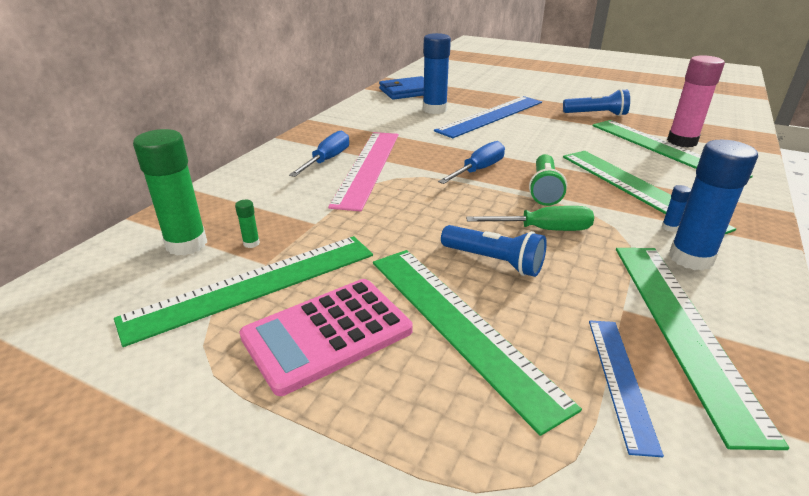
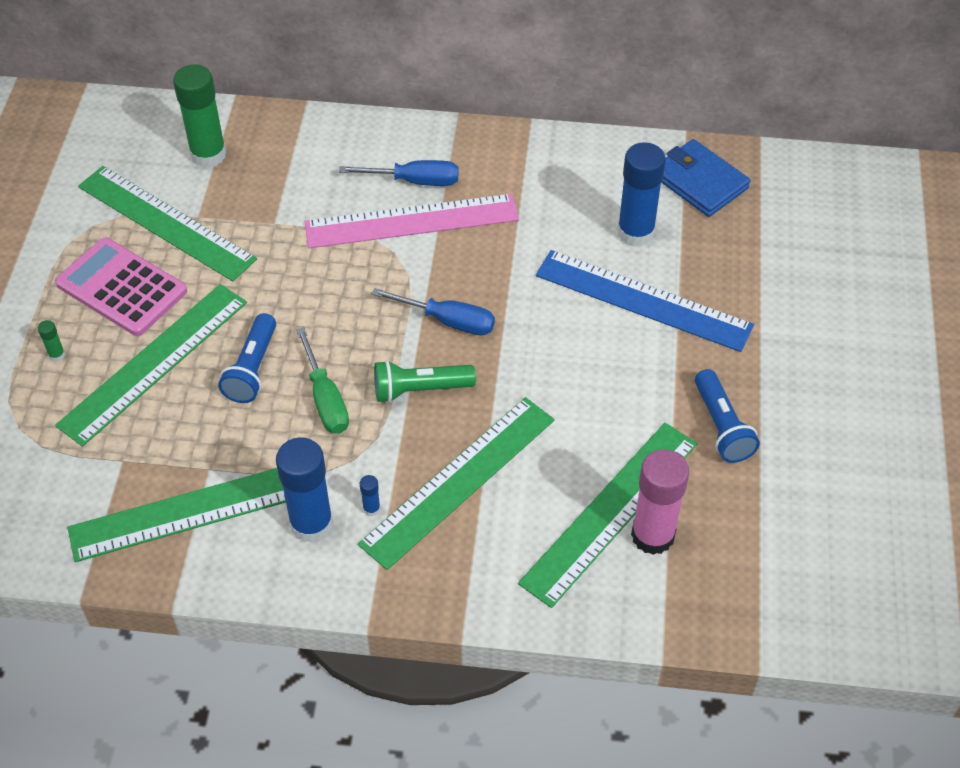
camera: 70 degrees right, 20 degrees up
green glue stick [235,200,260,248] -> green glue stick moved to [38,320,65,362]
blue ruler [589,321,664,457] -> none

